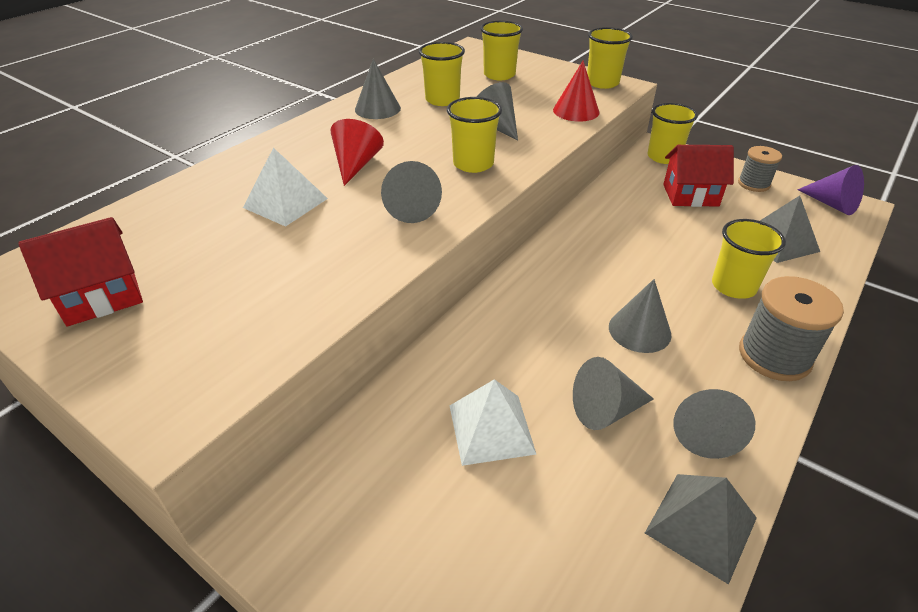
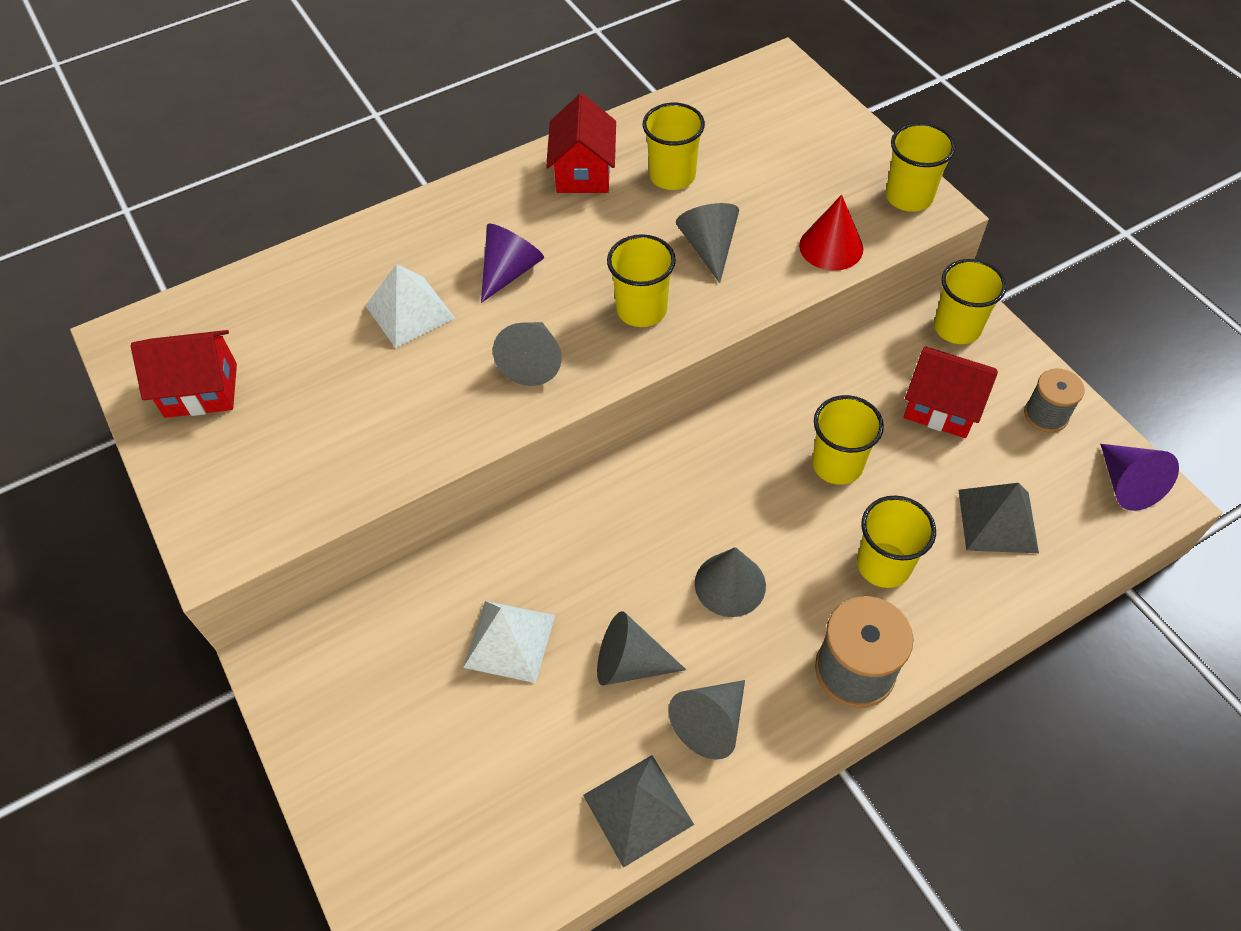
camera: 25 degrees right, 15 degrees up
red cone [331,119,384,186] -> purple cone [481,223,544,303]
grey cone [355,59,401,119] -> red house [546,94,616,193]
yellow cup [480,21,523,80] -> yellow cup moved to [812,395,884,485]

